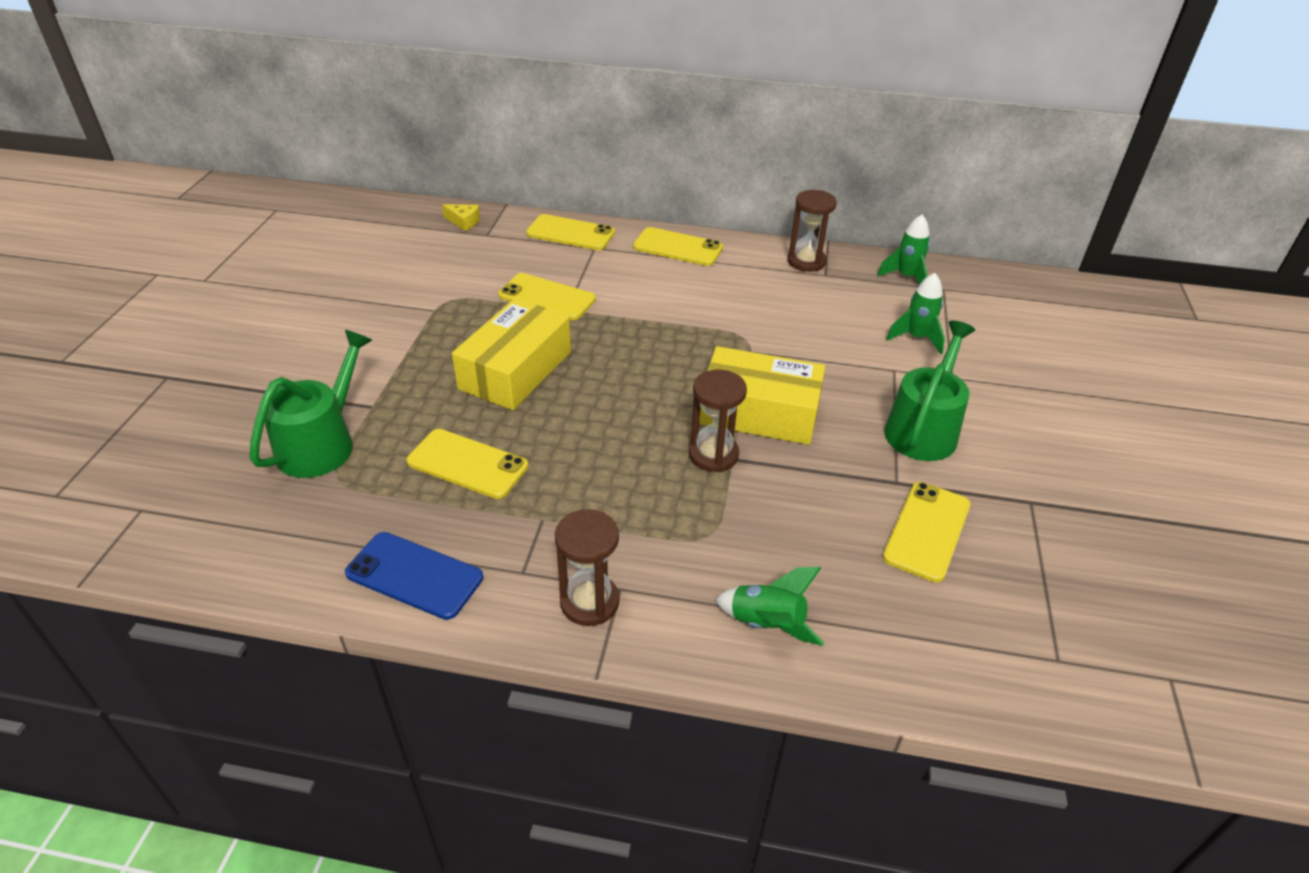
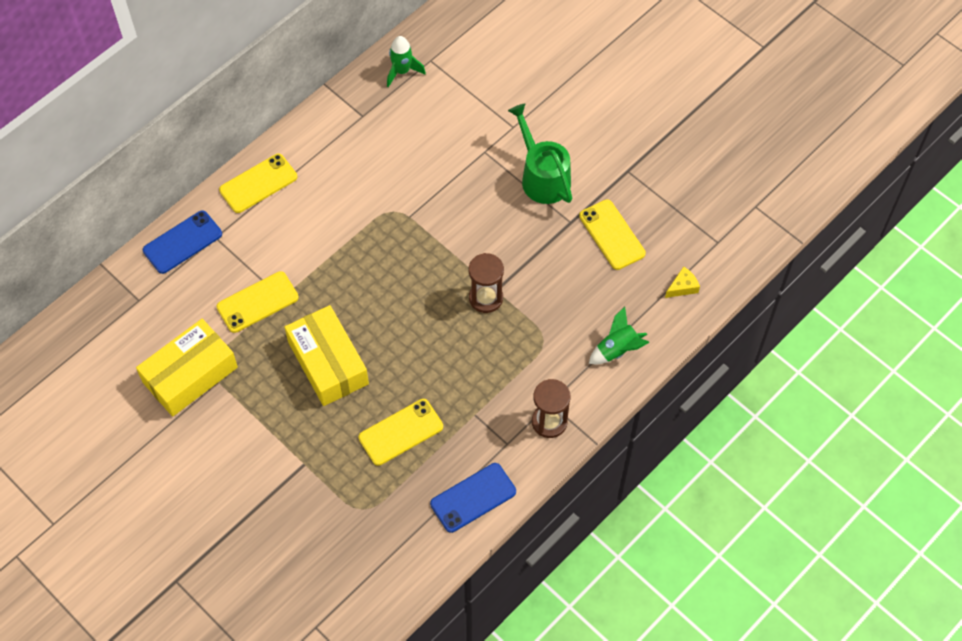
camera: 55 degrees left, 20 degrees up
green watering can [249,330,372,478] -> none
yellow cheese [442,204,480,231] -> yellow cheese moved to [665,267,700,298]
yellow phone [526,214,615,250] -> blue phone [143,210,222,274]
yellow box [699,346,825,445] -> yellow box moved to [136,319,238,417]
brown hourglass [788,190,837,272] -> none
green rocket [886,273,945,354] -> none

